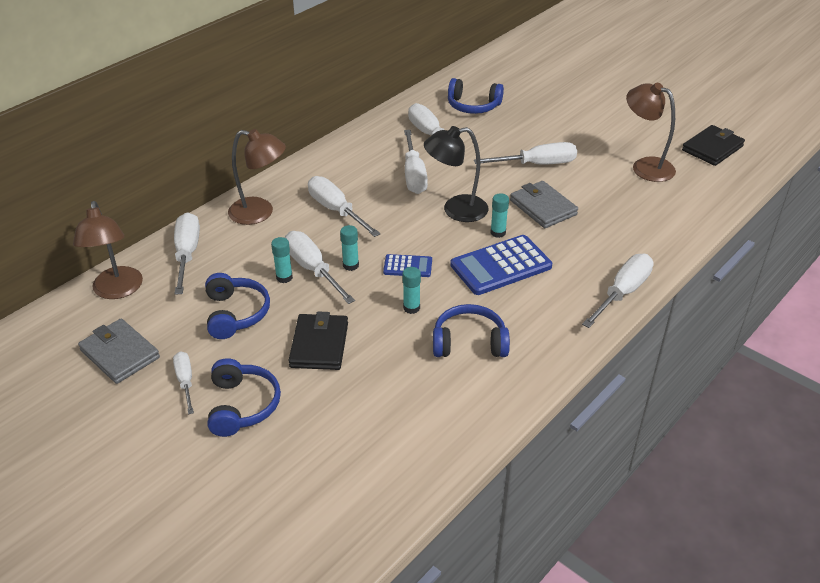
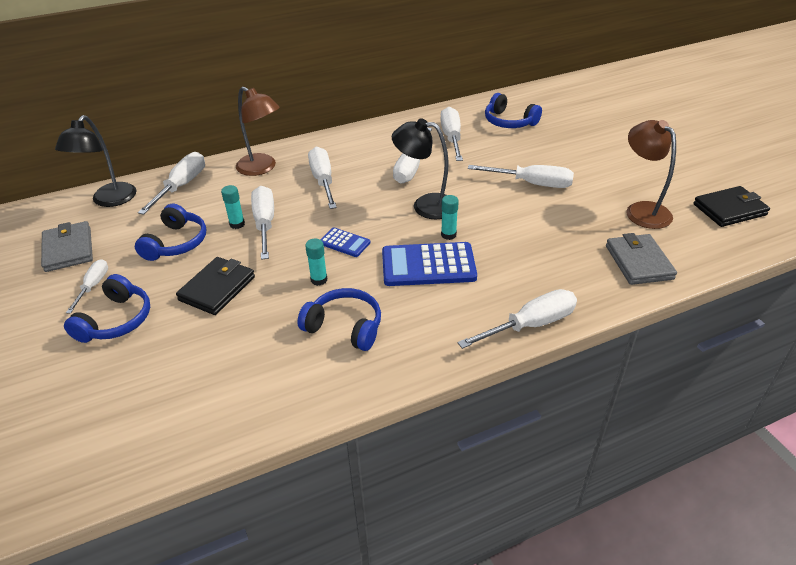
camera: 25 degrees right, 0 degrees up
brown lamp [73,201,143,299] -> black lamp [55,115,136,207]
turquoise glue stick [340,225,359,271] -> none
grey wallet [510,181,578,228] -> grey wallet moved to [606,233,677,285]

